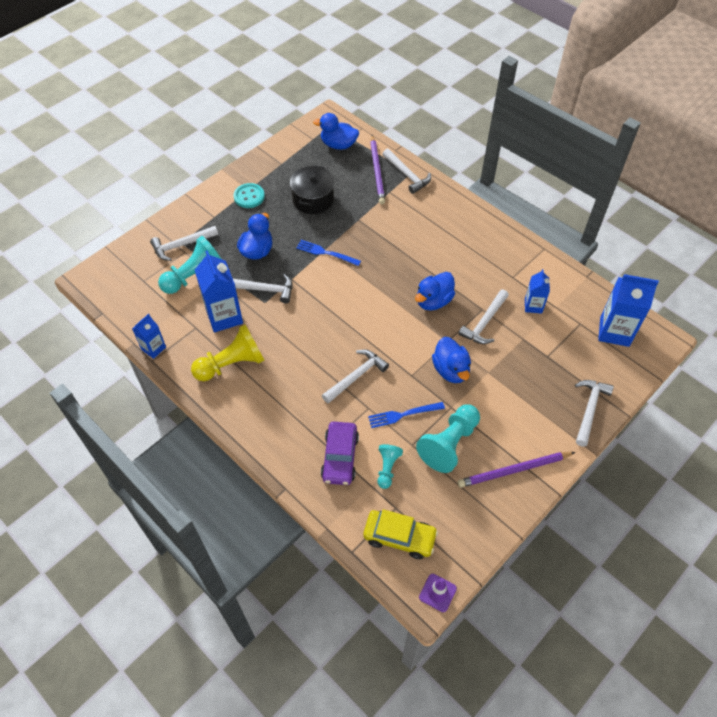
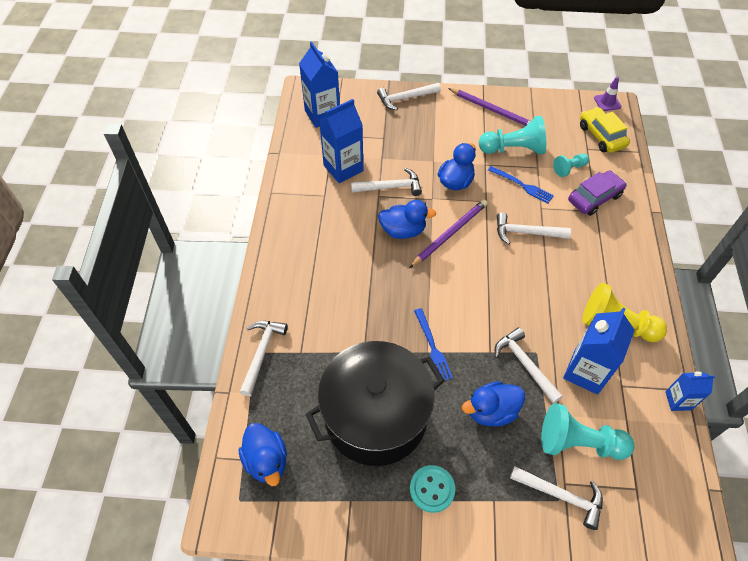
camera: 130 degrees left, 0 degrees up
black pot [290,165,334,214] -> black pot [305,341,445,466], size x1.79
purple pencil [370,135,385,204] -> purple pencil moved to [409,199,488,268]
blue carton [525,269,550,314] -> blue carton [319,99,363,183], size x1.76

